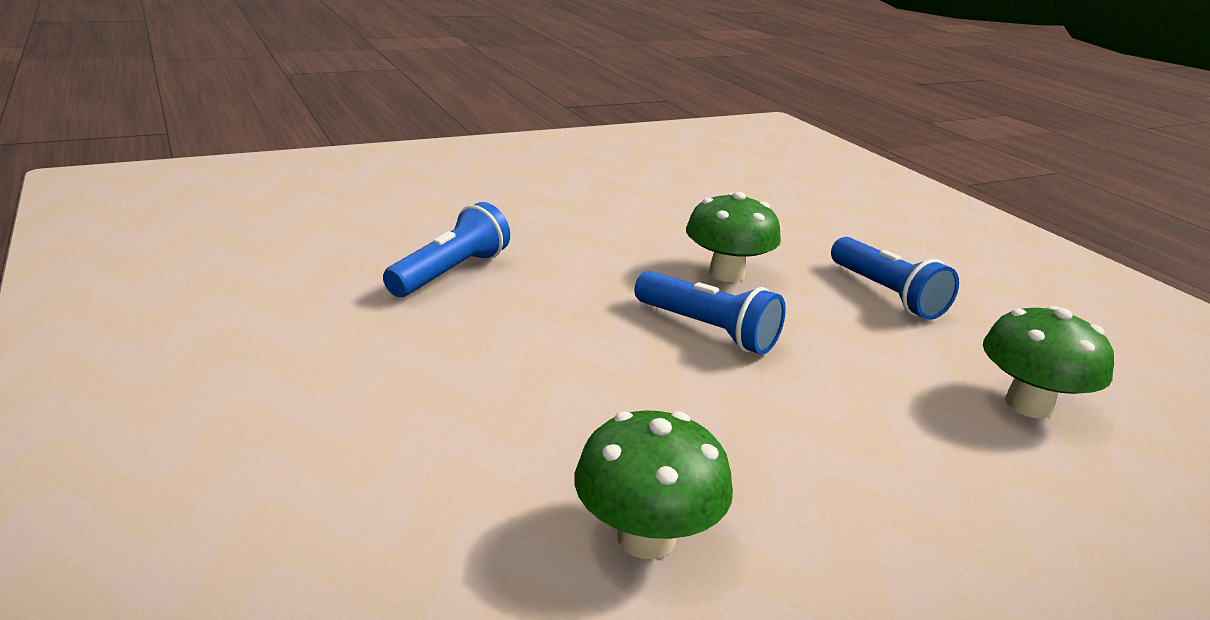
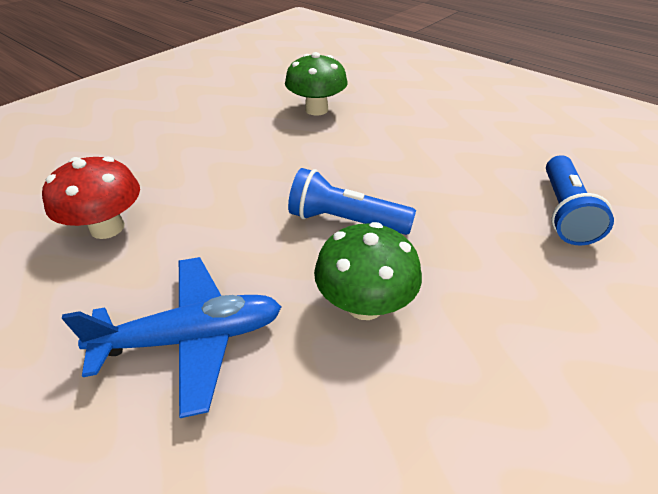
camera: 160 degrees right, 15 degrees up
blue flashlight [831,237,959,320] -> blue plane [62,257,281,418]
green mushroom [983,306,1114,419] -> red mushroom [42,156,140,239]

